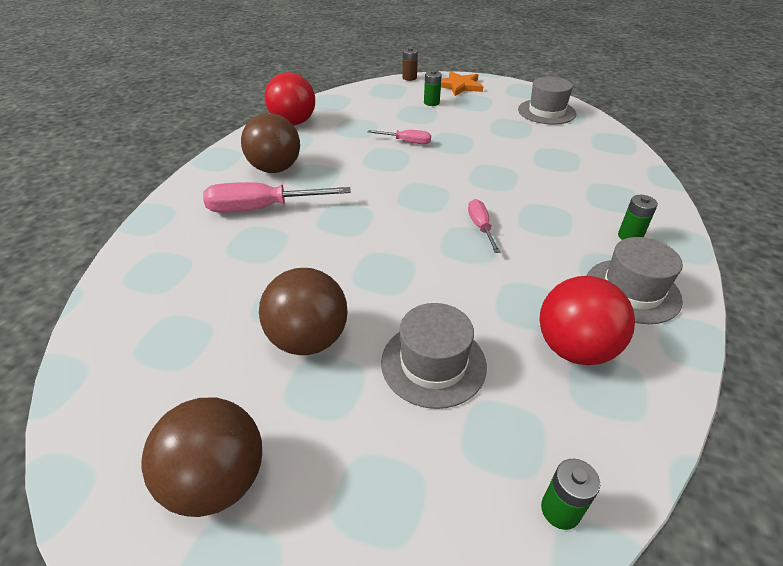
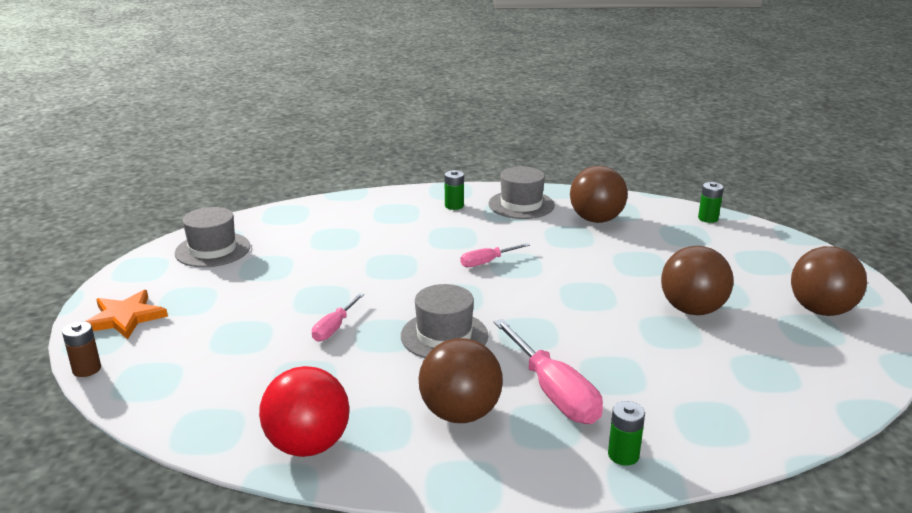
camera: 110 degrees left, 15 degrees down
pink screwdriver [368,130,431,144] -> pink screwdriver turned 150 degrees counterclockwise [312,293,364,342]
grey hat [381,303,487,409] -> grey hat moved to [401,284,488,358]
green battery [424,70,442,106] -> green battery moved to [608,401,645,465]
red ball [540,276,635,365] -> brown ball [570,166,628,223]

